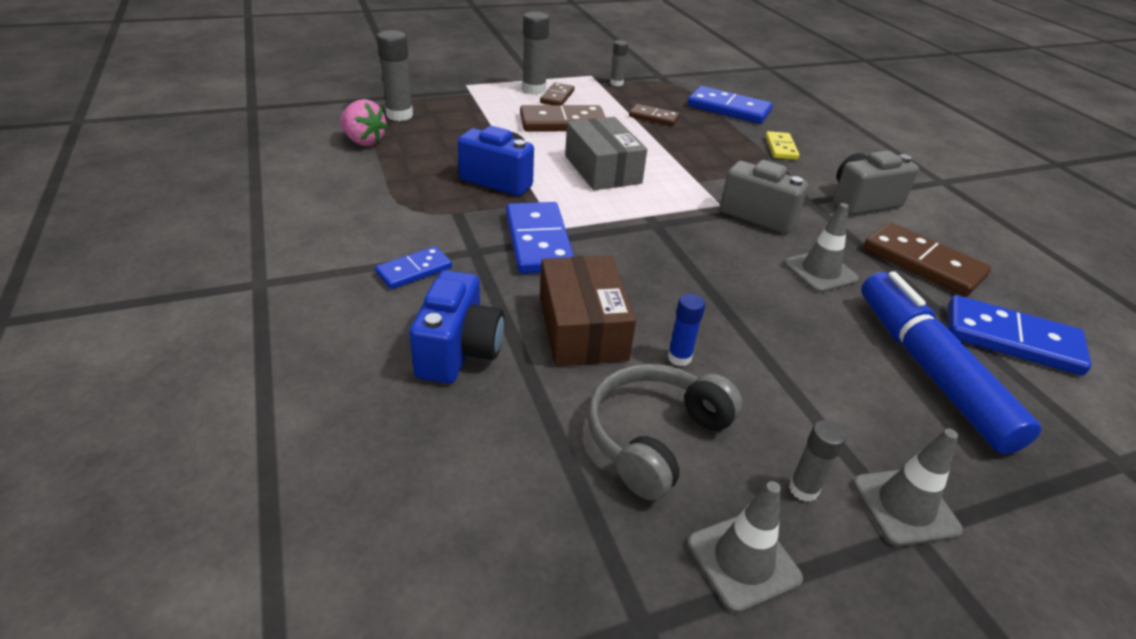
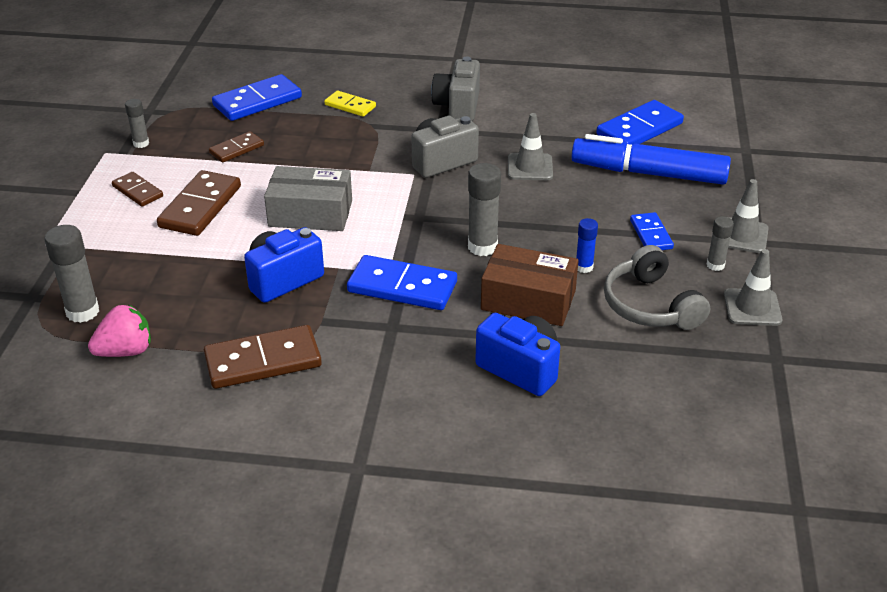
camera: 60 degrees left, 0 degrees up
blue domino [375,246,452,289] -> blue domino moved to [630,212,674,250]
grey glue stick [522,12,550,95] -> grey glue stick moved to [468,163,501,256]
brown domino [863,222,991,297] -> brown domino moved to [204,325,322,389]

